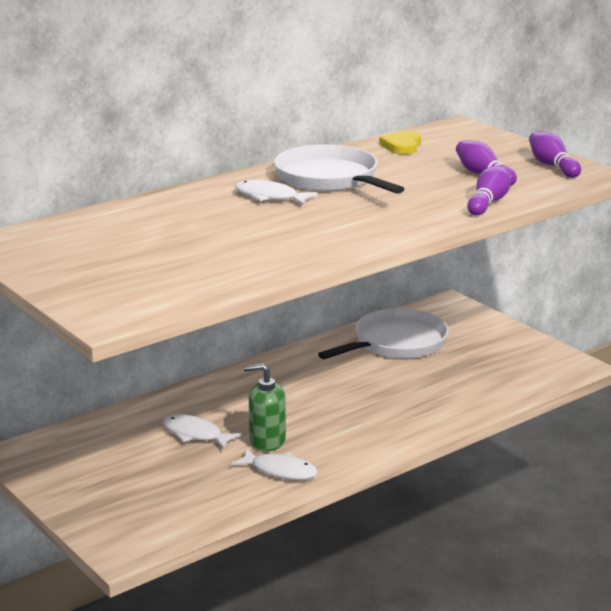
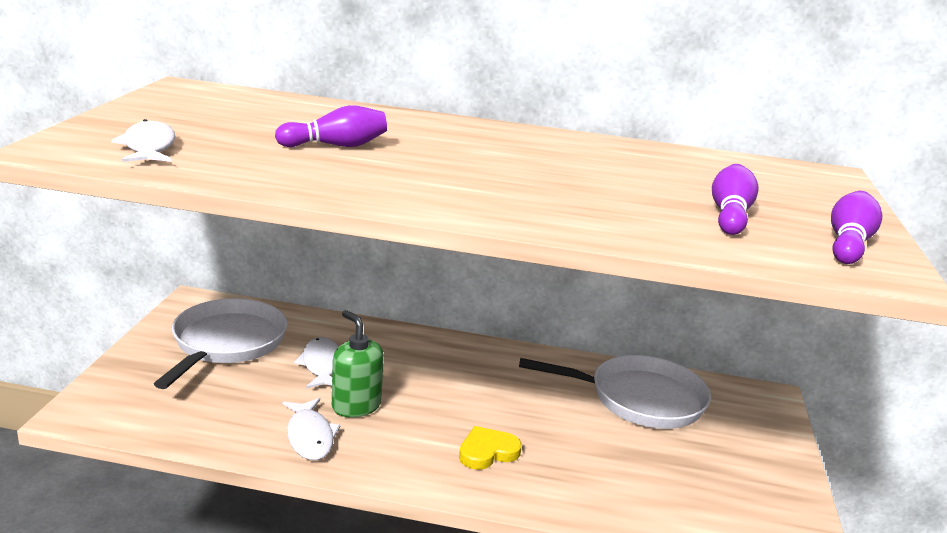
camera: 45 degrees right, 0 degrees up
white fish [235,180,318,205] -> white fish moved to [111,119,176,162]
white pan [274,144,404,194] -> white pan moved to [154,298,287,389]
yellow heart [379,131,421,155] -> yellow heart moved to [459,426,522,470]
purple bowling pin [467,165,511,216] -> purple bowling pin moved to [275,105,387,147]

